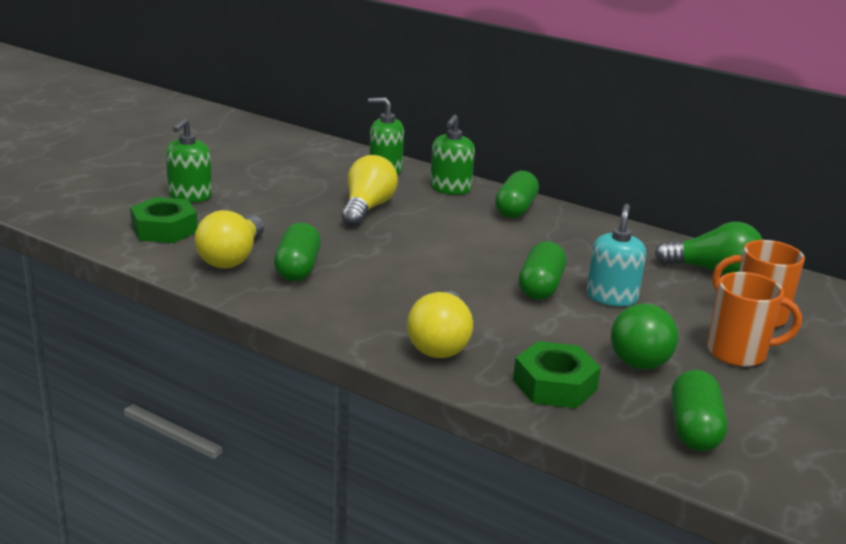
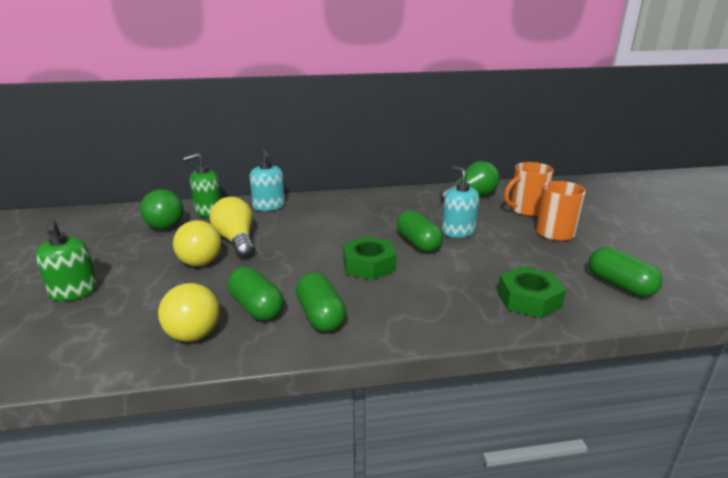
camera: 40 degrees left, 0 degrees up
green nut [130,197,198,243] -> green nut moved to [343,236,396,280]
yellow light bulb [407,291,473,358] -> yellow light bulb moved to [173,220,222,267]
green soap dispenser [430,115,475,195] -> turquoise soap dispenser [250,149,285,211]
green capsule [495,171,539,218] -> green capsule moved to [296,272,346,332]
green light bulb [611,303,678,369] -> green light bulb moved to [140,189,184,230]

